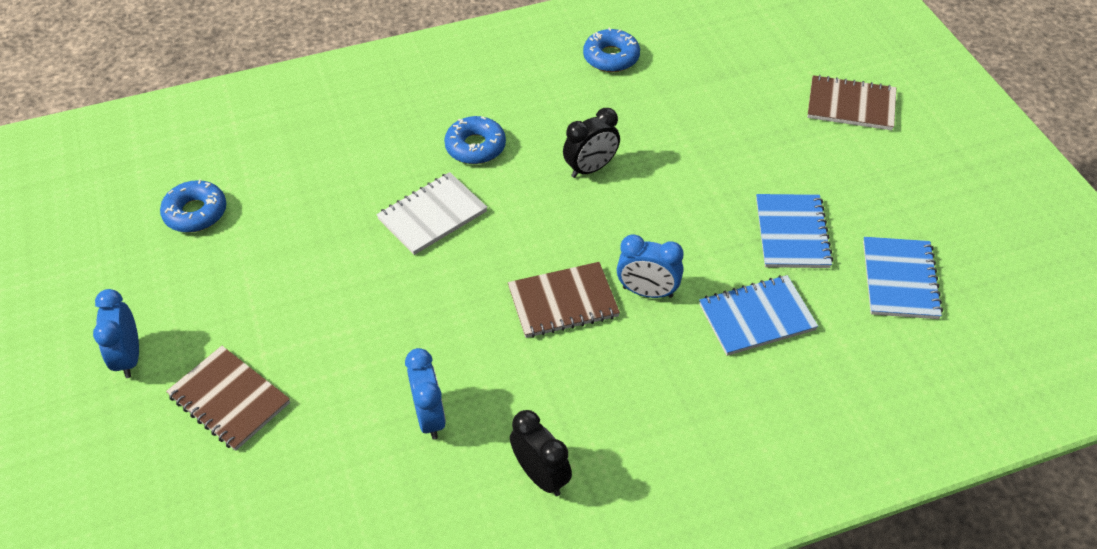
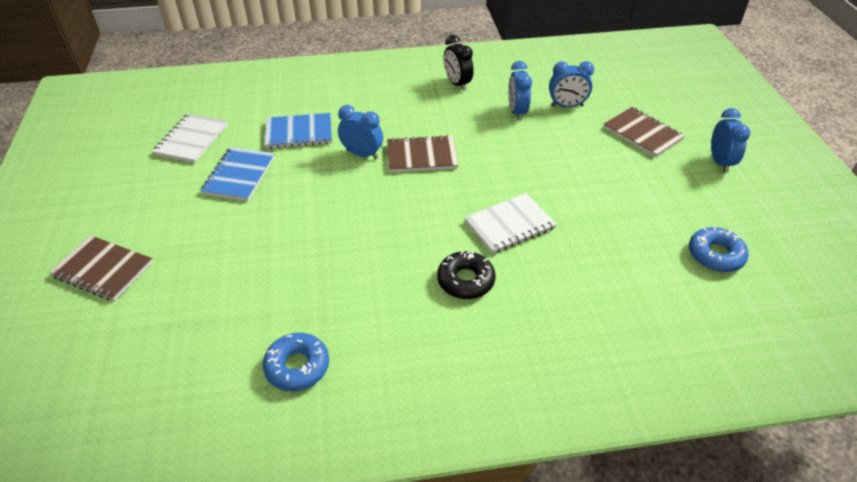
camera: 170 degrees left, 5 degrees down
blue donut [444,116,506,164] -> black donut [437,251,496,299]
black clock [563,108,620,178] -> none
blue notebook [863,237,943,319] -> white notebook [152,114,228,163]
none -> blue clock [549,61,594,107]

